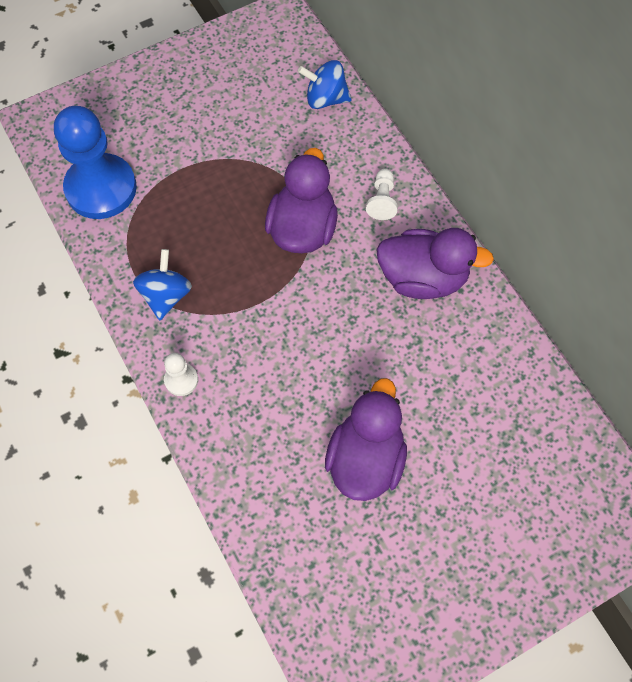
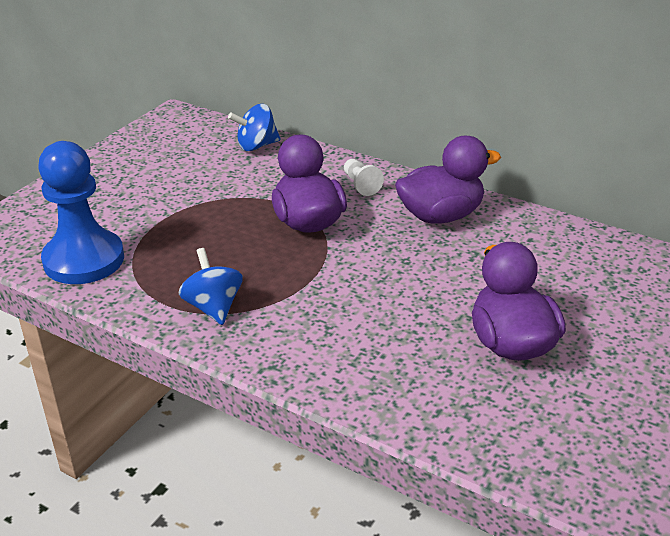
camera: 30 degrees left, 30 degrees down
white pawn [164,353,198,396] -> none

